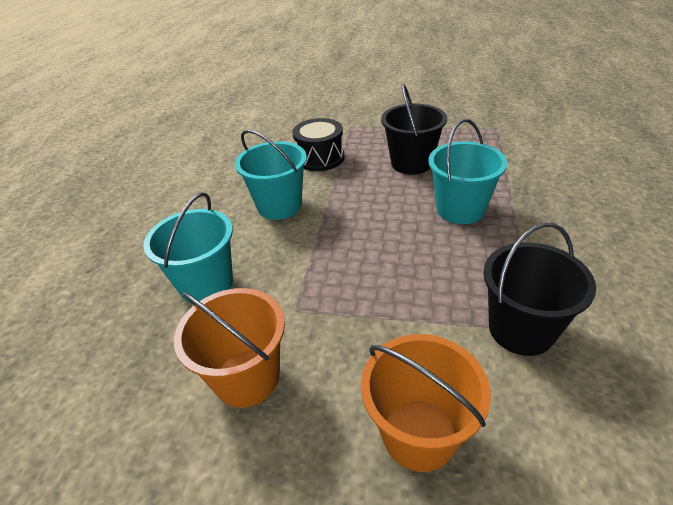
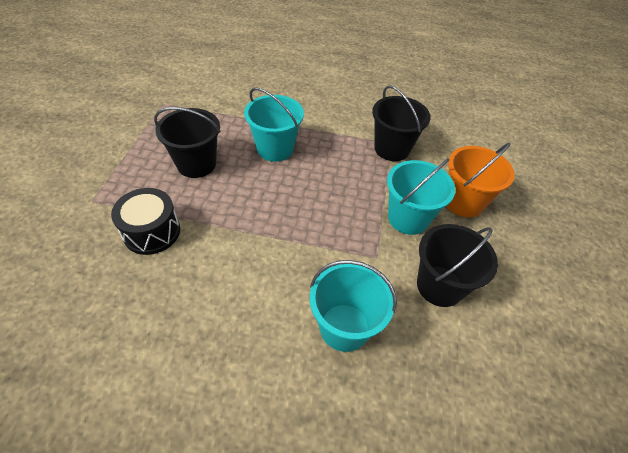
camera: 95 degrees left, 10 degrees up
orange bucket [174,288,285,408] -> black bucket [417,224,498,307]
turquoise bucket [235,130,307,220] -> turquoise bucket moved to [387,158,455,235]

